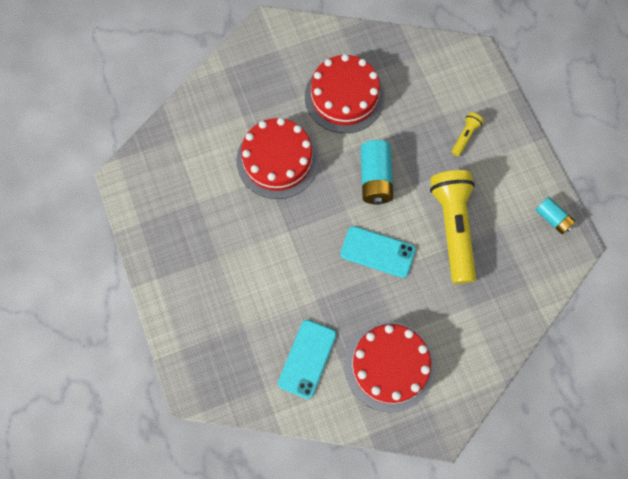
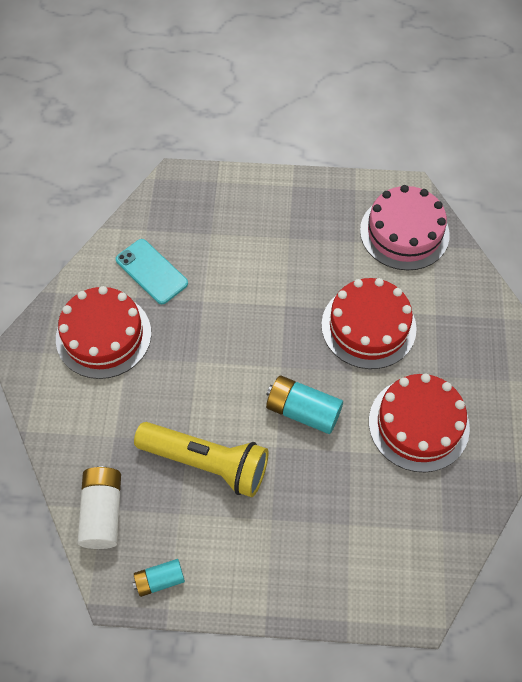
camera: 115 degrees right, 10 degrees down
turquoise phone [340,226,415,278] -> none
yellow flashlight [452,112,484,156] -> none
none -> white battery [77,466,121,549]
none -> pink cake [360,185,450,270]

